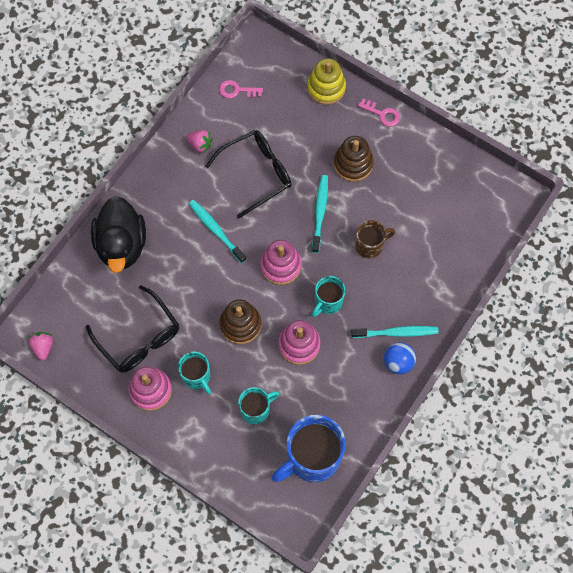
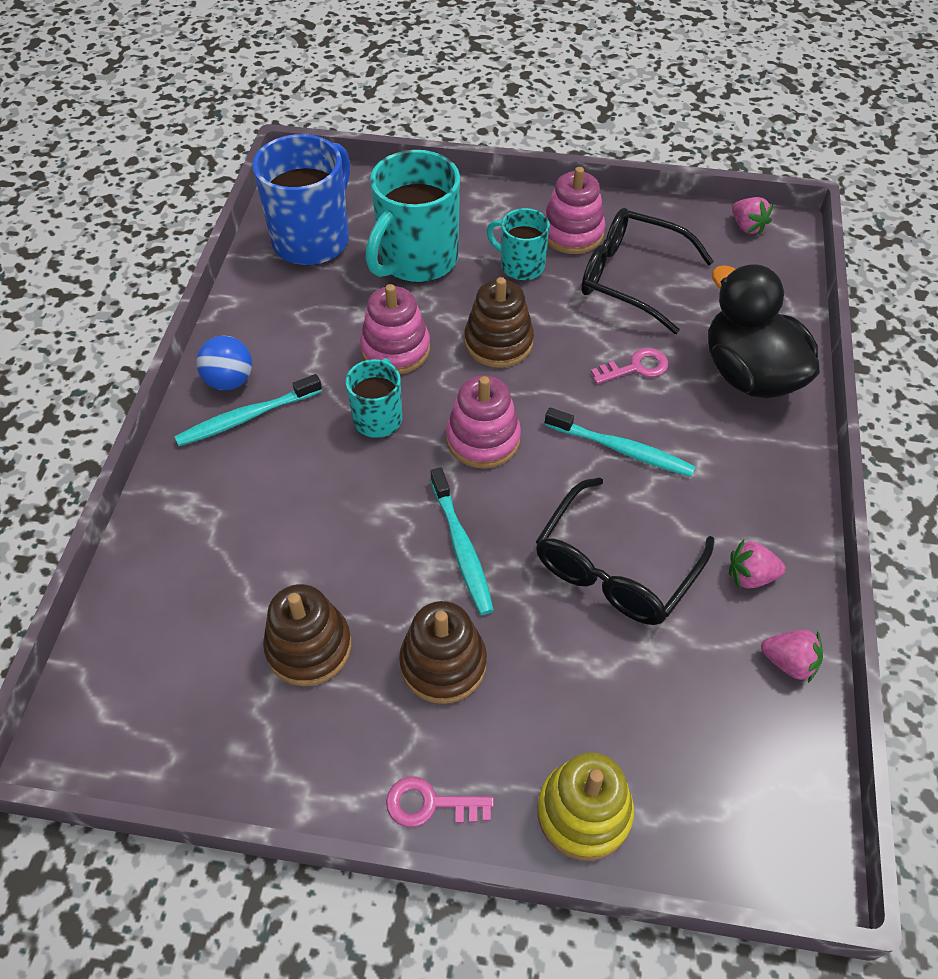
camera: 155 degrees right, 15 degrees down
pink key [219,80,263,98] -> pink key moved to [591,348,668,384]
turquoise mug [238,387,279,425] -> turquoise mug [366,150,460,282], size x1.80
brown mug [355,220,395,258] -> none
none -> brown stacking toy [263,584,352,686]
none -> pink strawberry [761,630,823,683]

